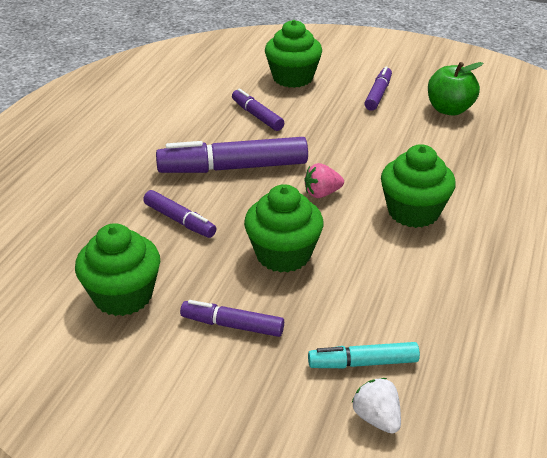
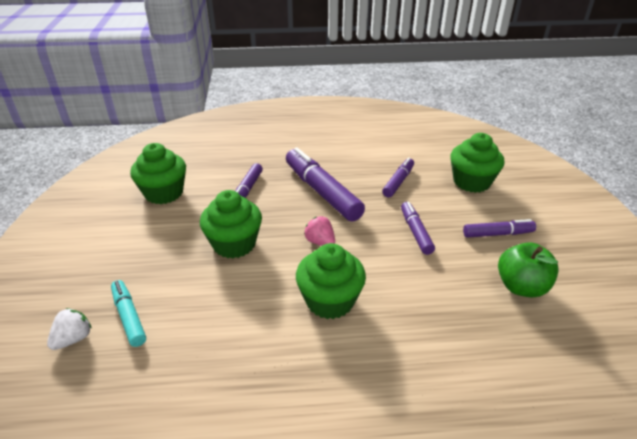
camera: 65 degrees right, 0 degrees up
purple marker [180,300,284,337] -> purple marker moved to [401,202,435,255]

